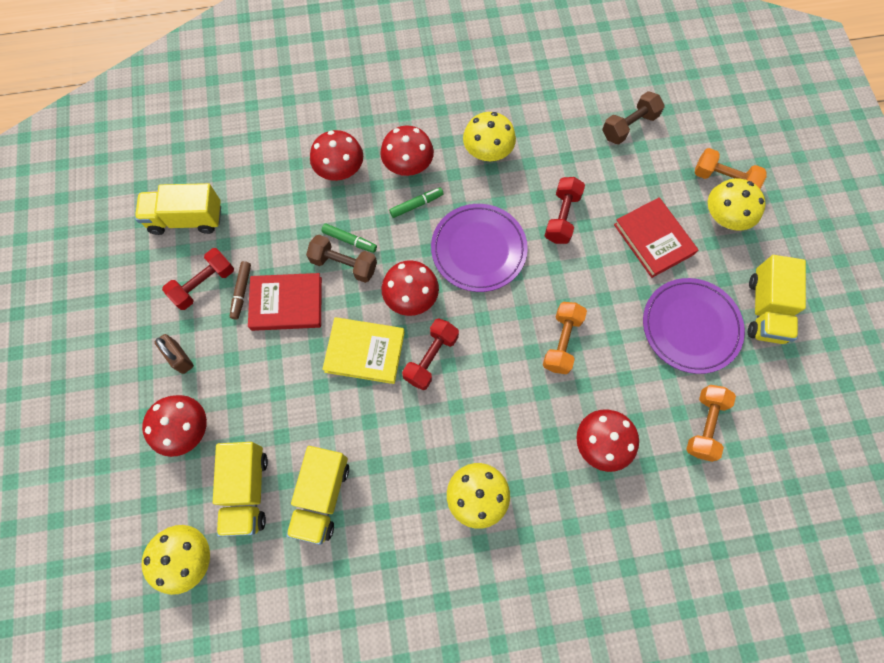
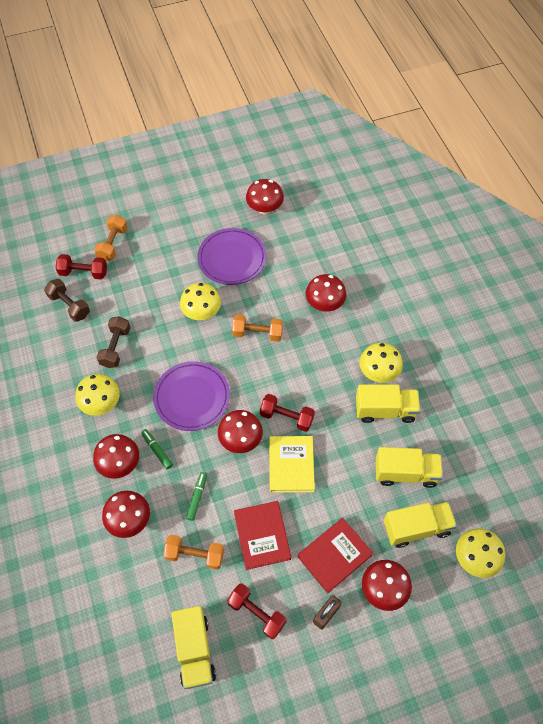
camera: 100 degrees left, 10 degrees down
brown marker [230,261,251,319] -> none
brown dumbbell [306,235,377,283] -> brown dumbbell moved to [97,316,131,368]
red dumbbell [544,177,585,244] -> red dumbbell moved to [56,254,107,280]
red book [614,197,698,278] -> red book moved to [298,518,373,594]
orange dumbbell [686,385,736,462] -> orange dumbbell moved to [163,535,224,570]
yellow mushroom [708,178,766,231] -> yellow mushroom moved to [180,283,221,320]
yellow truck [748,255,806,344] -> yellow truck moved to [356,385,420,423]
none -> red mushroom [246,179,284,214]

